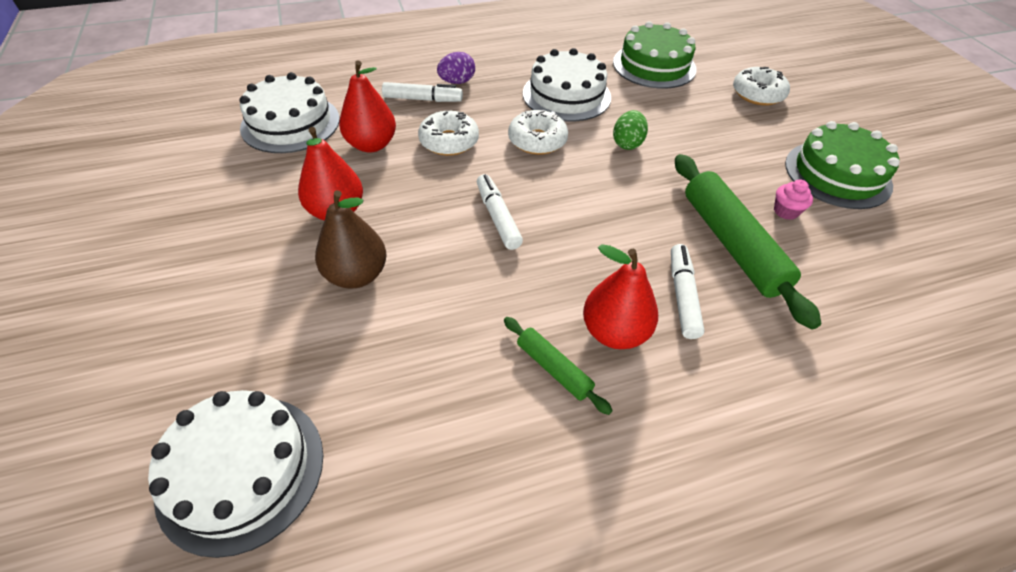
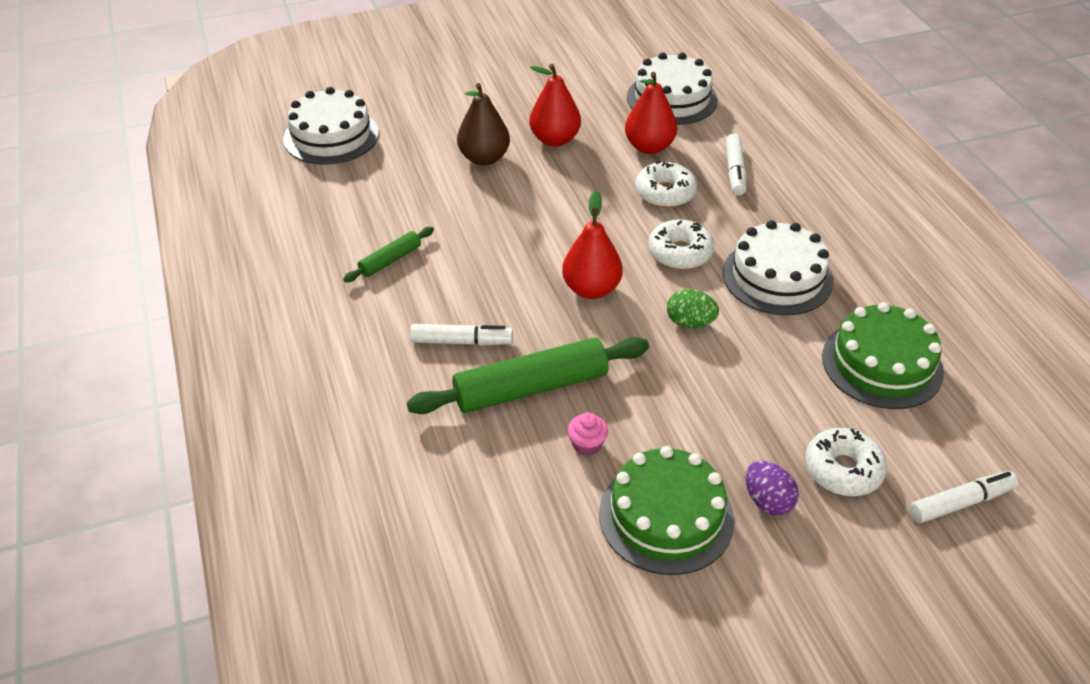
camera: 90 degrees right, 5 degrees down
purple egg [437,52,475,84] -> purple egg moved to [746,461,799,516]
white marker [477,174,523,250] -> white marker moved to [909,471,1018,523]
red pear [583,244,658,349] -> red pear moved to [562,190,623,299]

